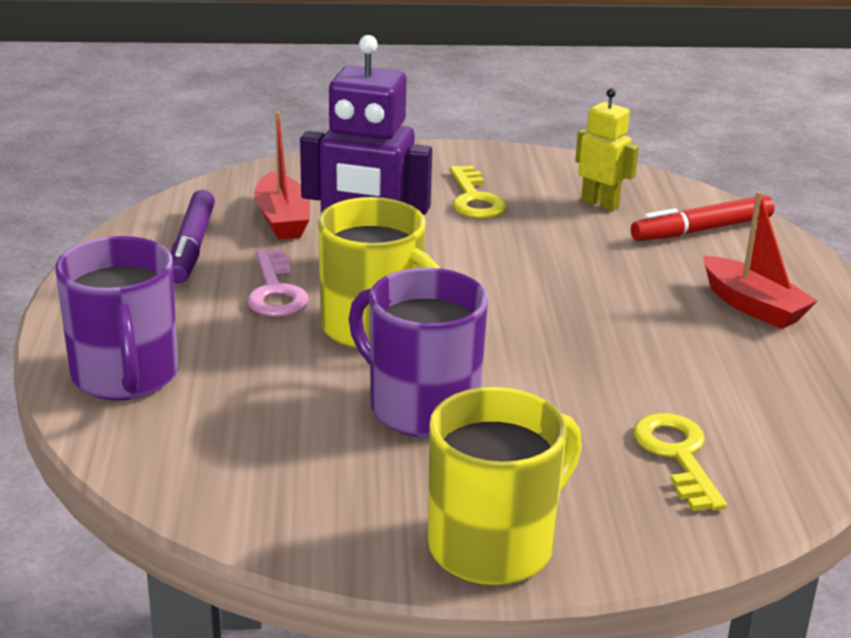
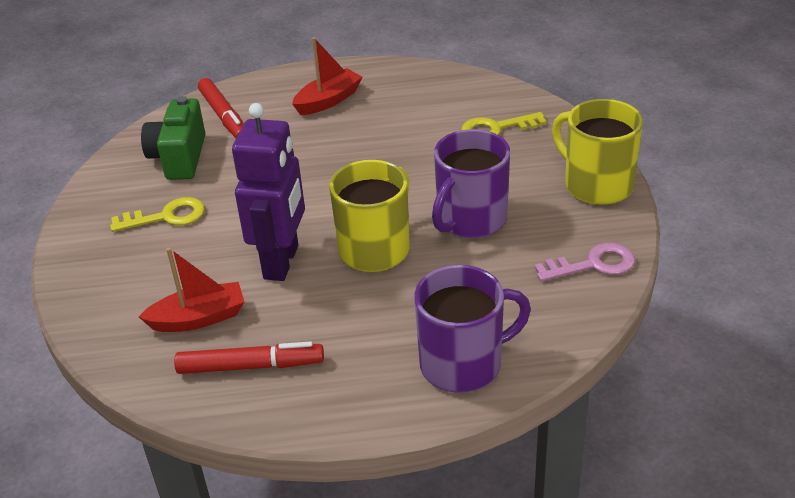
camera: 90 degrees left, 10 degrees up
purple marker [171,190,215,284] -> red marker [174,342,324,374]
pink key [247,249,309,317] -> pink key moved to [534,242,635,282]
yellow robot [575,88,639,211] -> green camera [141,96,205,180]

